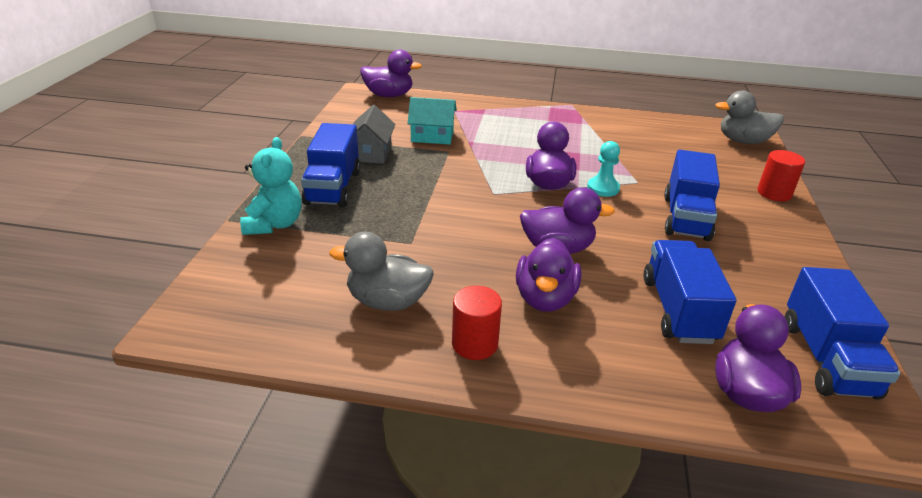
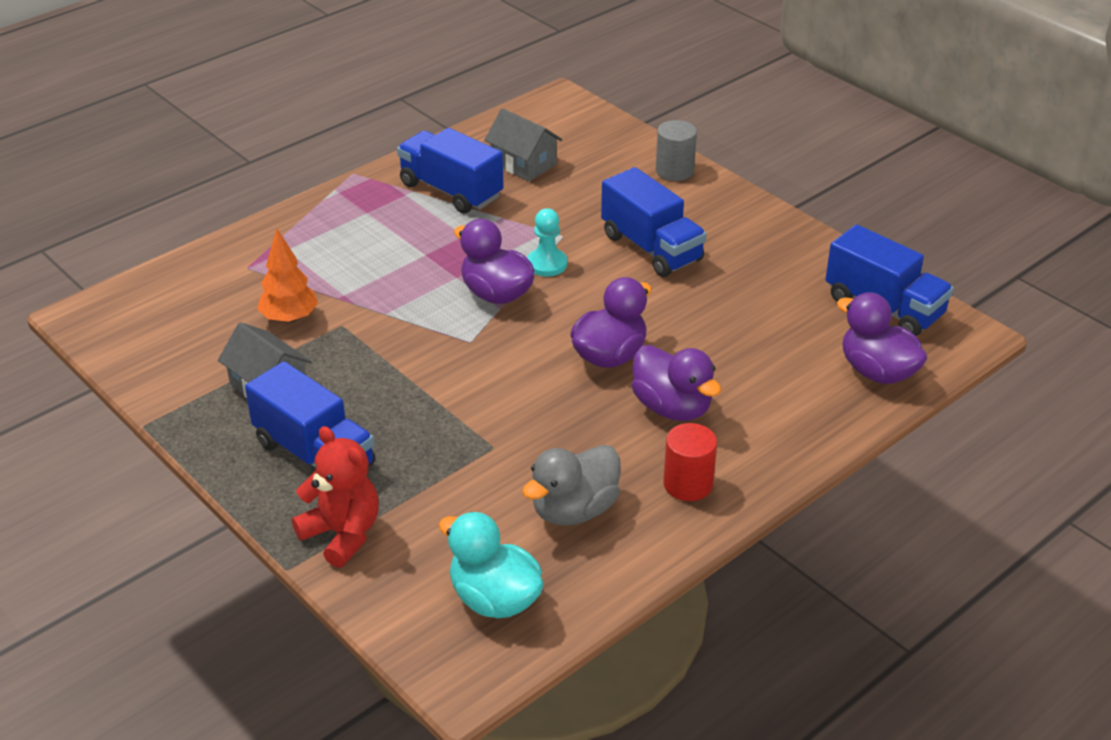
camera: 50 degrees left, 5 degrees up
turquoise teddy bear [240,137,302,235] -> red teddy bear [292,426,379,568]
purple duck [360,50,422,97] -> none
turquoise house [408,97,457,144] -> orange tree [257,229,318,323]
blue truck [644,240,736,344] -> blue truck moved to [397,128,504,214]
grey duck [715,90,784,144] -> none
red cylinder [757,150,805,202] -> grey cylinder [656,120,697,181]
none -> turquoise duck [439,512,543,619]
none -> grey house [484,108,562,181]

